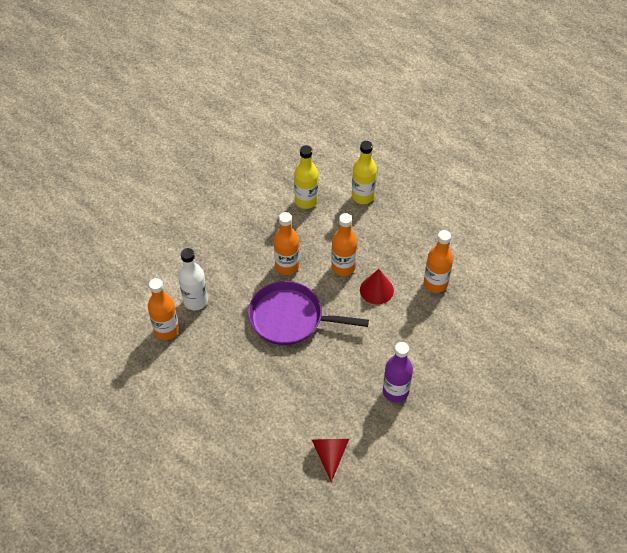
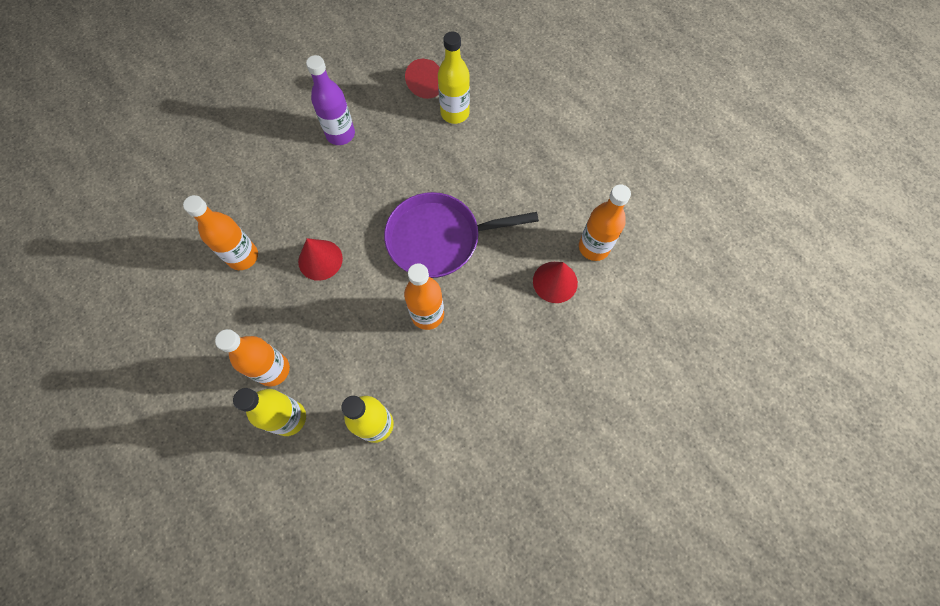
camera: 170 degrees left, 15 degrees up
white bottle [178,248,208,310] -> red cone [533,262,578,303]
purple pan [248,281,369,345] -> purple pan turned 150 degrees clockwise [384,192,539,278]
orange bottle [331,213,357,276] -> orange bottle moved to [215,329,290,387]
none -> yellow bottle [438,31,470,124]

